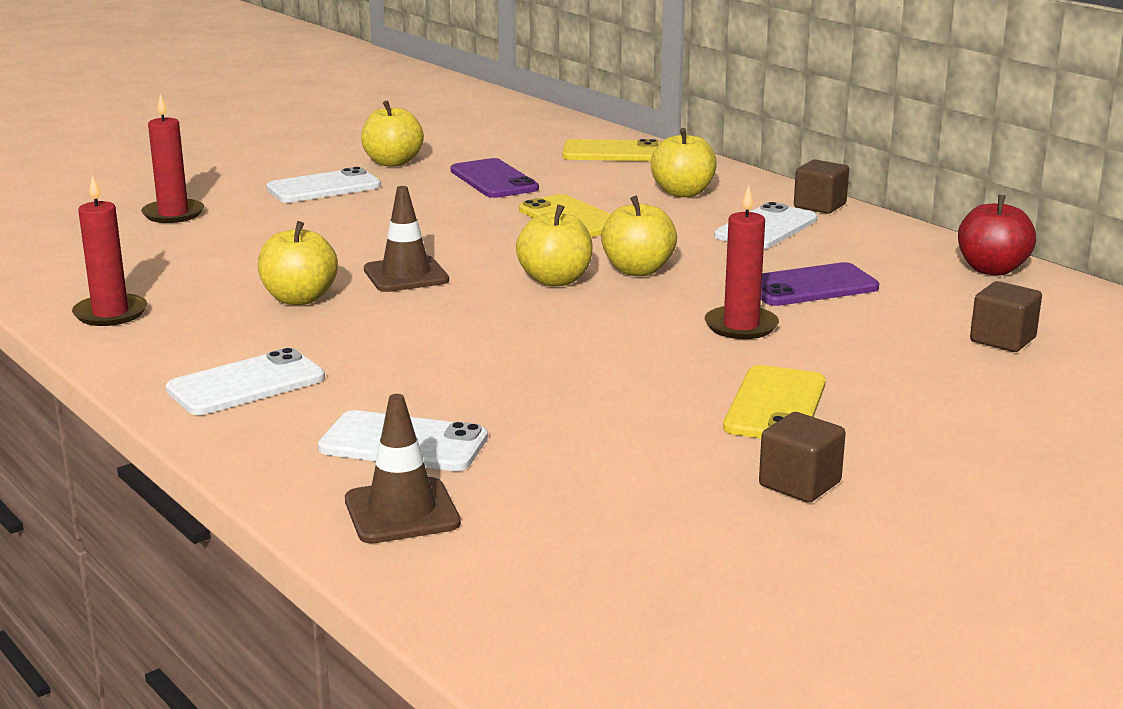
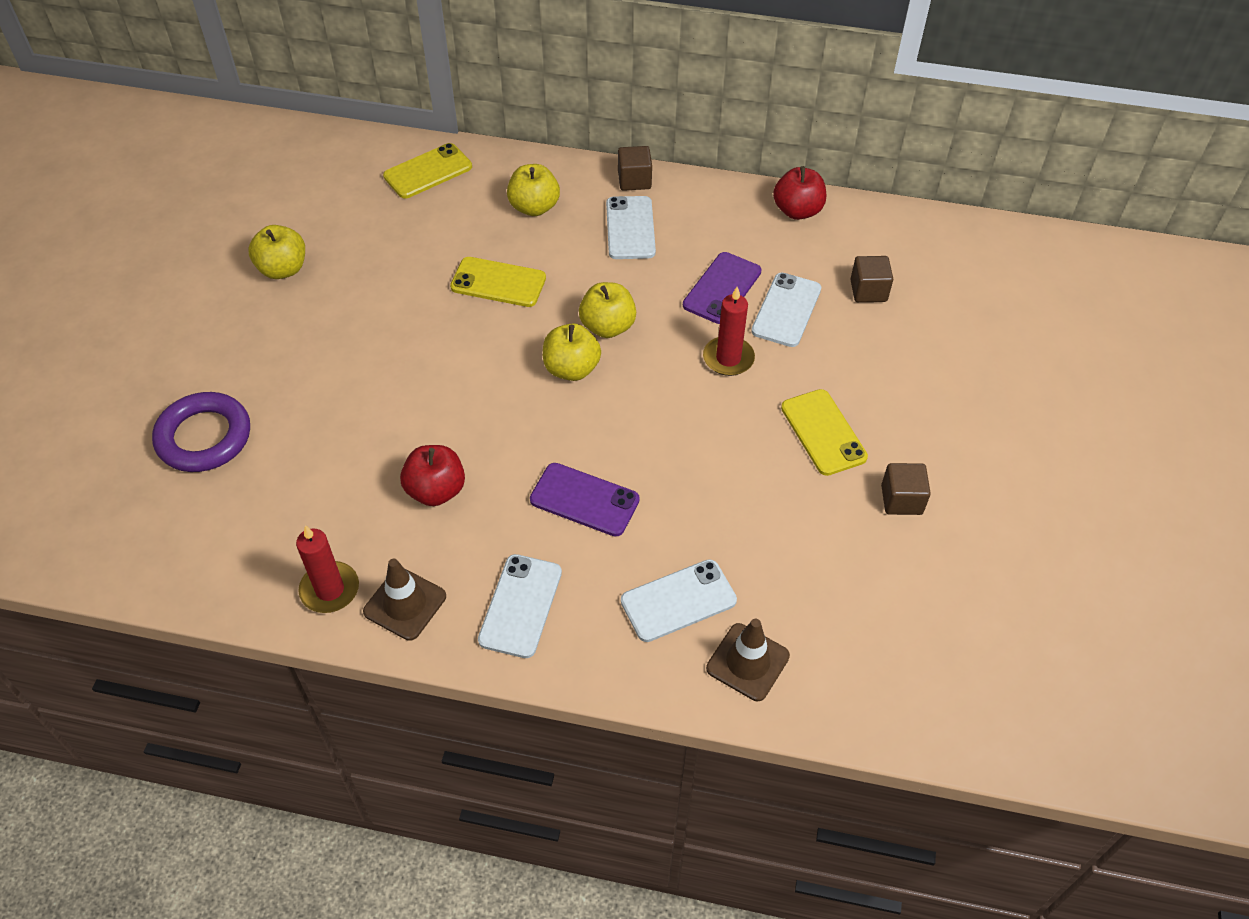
camera: 40 degrees left, 30 degrees up
red candle [141,94,204,223] -> purple ring [152,392,250,472]
yellow apple [258,221,338,305] -> red apple [400,445,465,506]
white phone [266,167,381,203] -> white phone moved to [751,273,821,347]
brown traffic cone [364,186,449,292] -> brown traffic cone moved to [363,558,446,641]
purple phone [451,158,539,198] -> purple phone moved to [530,463,640,537]

